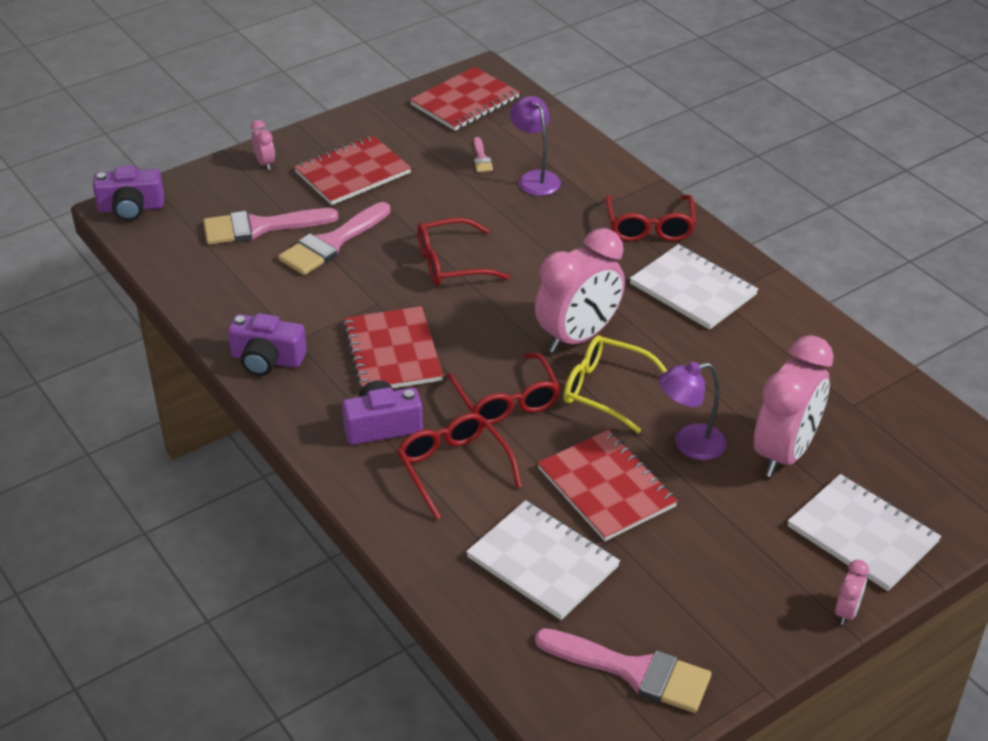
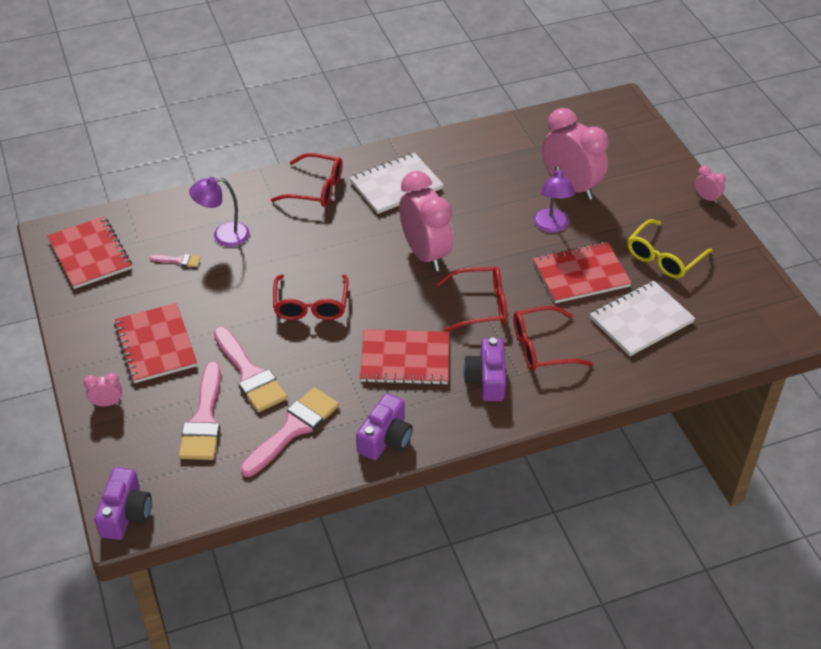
camera: 75 degrees left, 5 degrees up
pink brush [535,628,711,713] -> pink brush moved to [240,387,339,477]
yellow glasses [564,335,667,433] -> yellow glasses moved to [628,219,713,279]
white notebook [788,474,941,591] -> none

